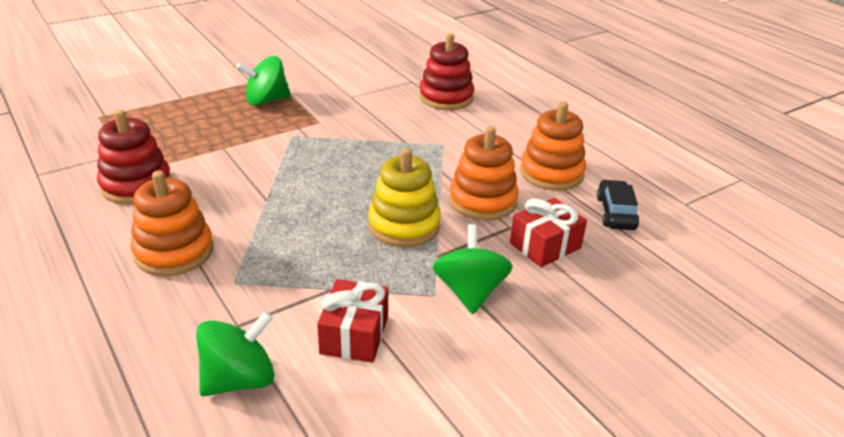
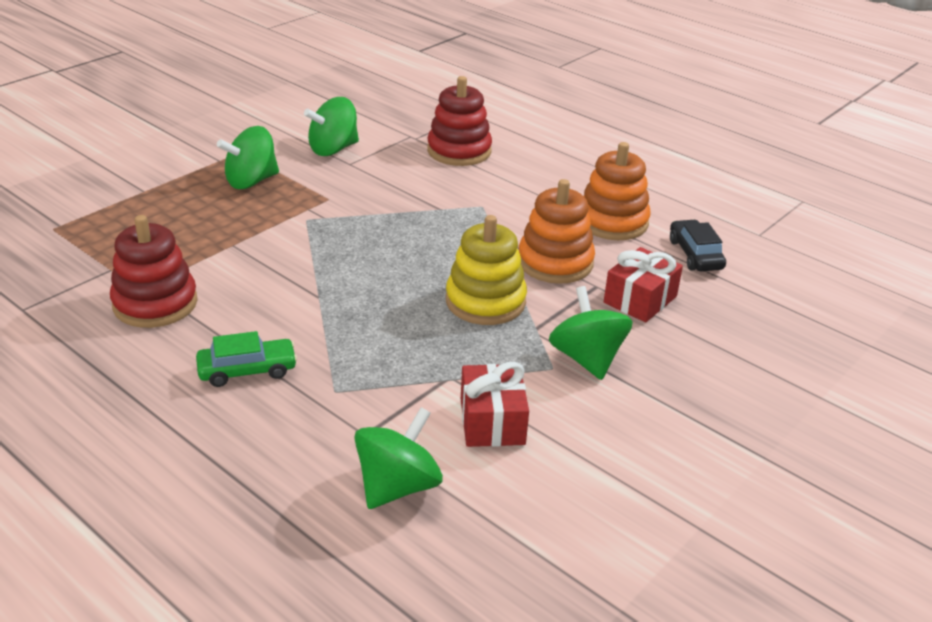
camera: 15 degrees left, 0 degrees up
orange stacking toy [131,171,214,276] -> green car [196,331,297,387]
none -> green spinning top [304,97,359,156]

